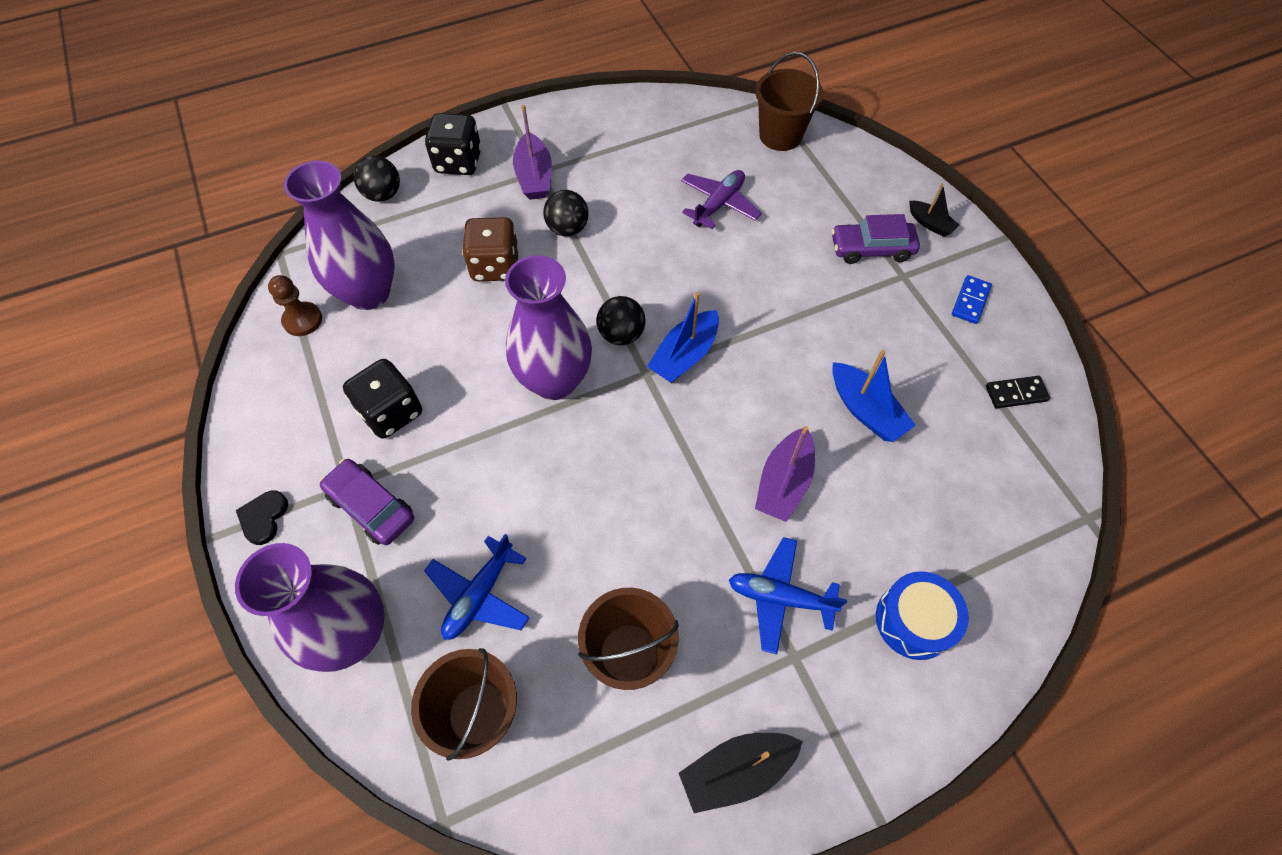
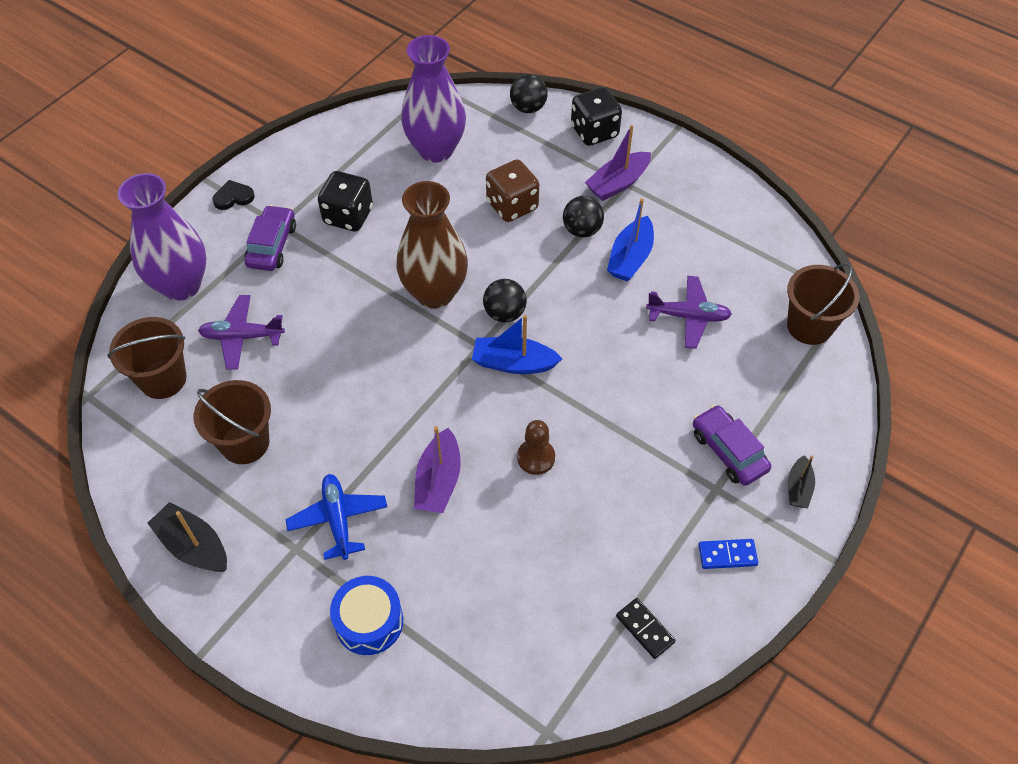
camera: 60 degrees right, 5 degrees down
brown pawn [268,275,322,336] -> brown pawn moved to [517,420,555,475]
blue plane [424,534,530,640] -> purple plane [198,295,285,370]
purple vase [505,255,592,400] -> brown vase [396,181,468,309]
purple boat [755,426,815,522] -> purple boat turned 75 degrees counterclockwise [414,426,461,513]
blue boat [832,350,916,442] -> blue boat moved to [607,198,654,282]

